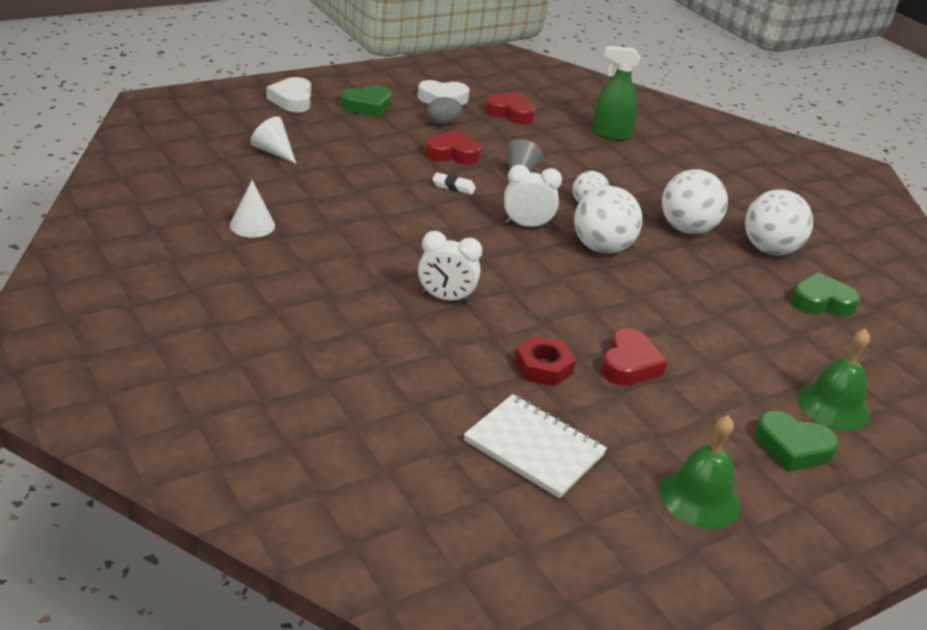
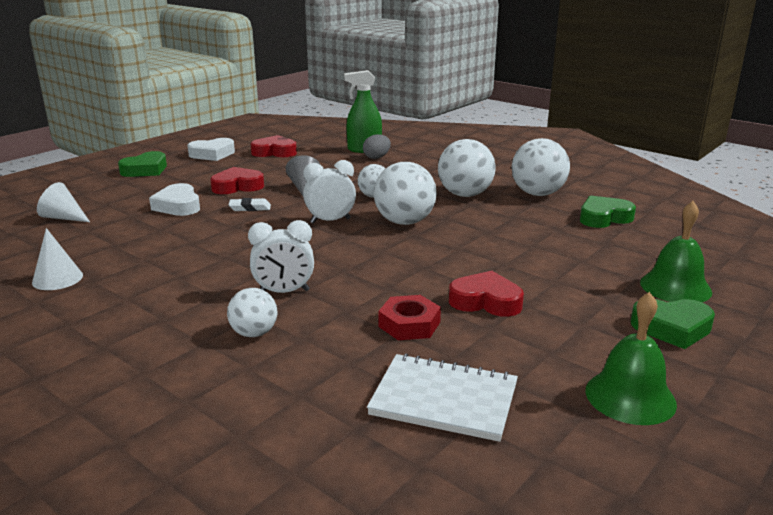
camera: 15 degrees left, 10 degrees down
white heart [267,77,311,112] -> white heart moved to [149,183,200,216]
grey egg [427,97,462,125] -> grey egg moved to [363,134,391,159]
red heart [601,328,667,386] -> red heart turned 75 degrees counterclockwise [449,271,524,317]
none -> white ball [227,288,277,337]

